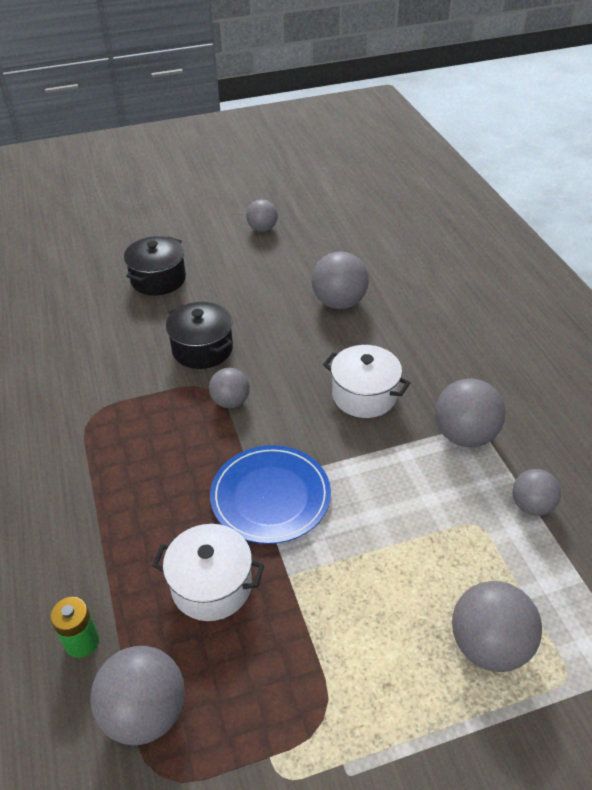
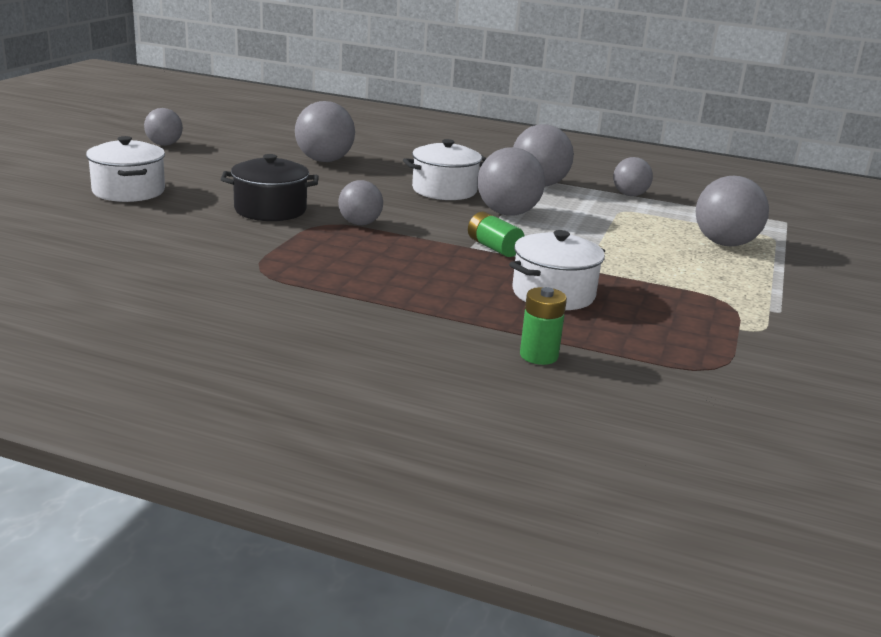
camera: 55 degrees left, 20 degrees down
grey ball [90,646,185,745] -> grey ball moved to [478,147,545,215]
black pot [124,236,186,296] -> white pot [86,136,165,202]
blue plate [210,445,331,544] -> green battery [468,212,524,257]

